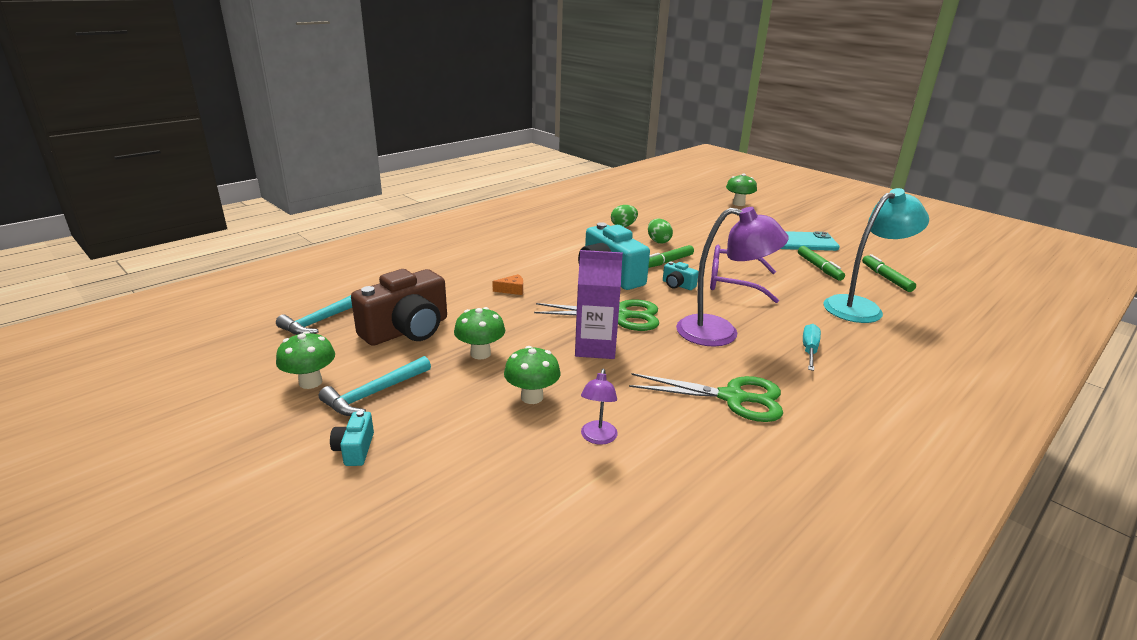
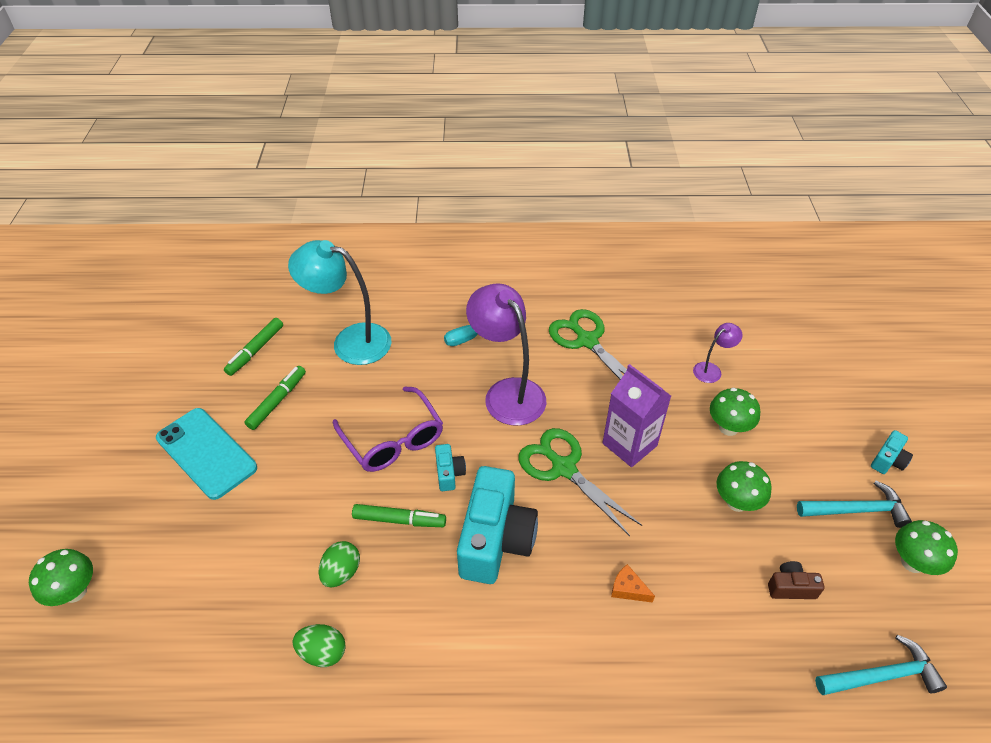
camera: 135 degrees left, 20 degrees up
brown camera [351,269,447,346] -> brown camera [768,561,825,599], size x0.45

